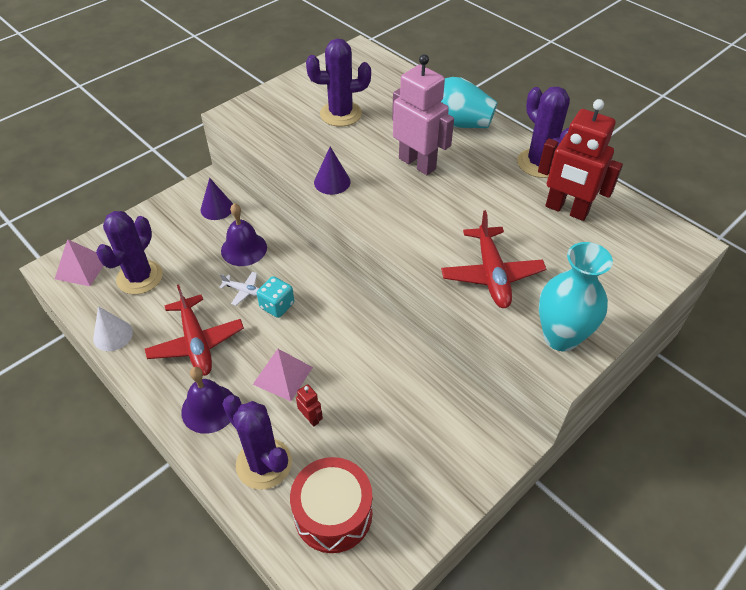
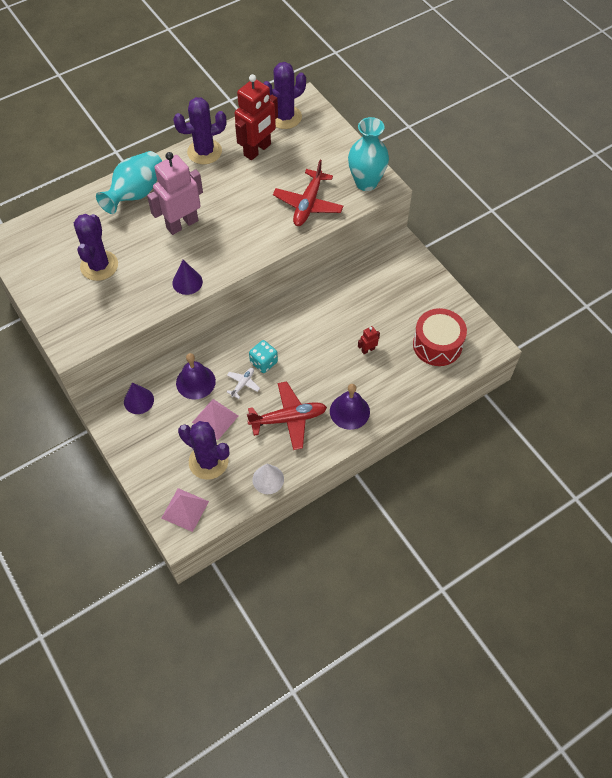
camera: 80 degrees left, 10 degrees up
purple cactus [222,395,292,490] -> purple cactus moved to [263,62,306,129]
pink pyramid [253,349,313,401] -> pink pyramid moved to [192,399,238,440]
red plane [441,210,546,308] -> red plane turned 105 degrees clockwise [273,160,343,226]

